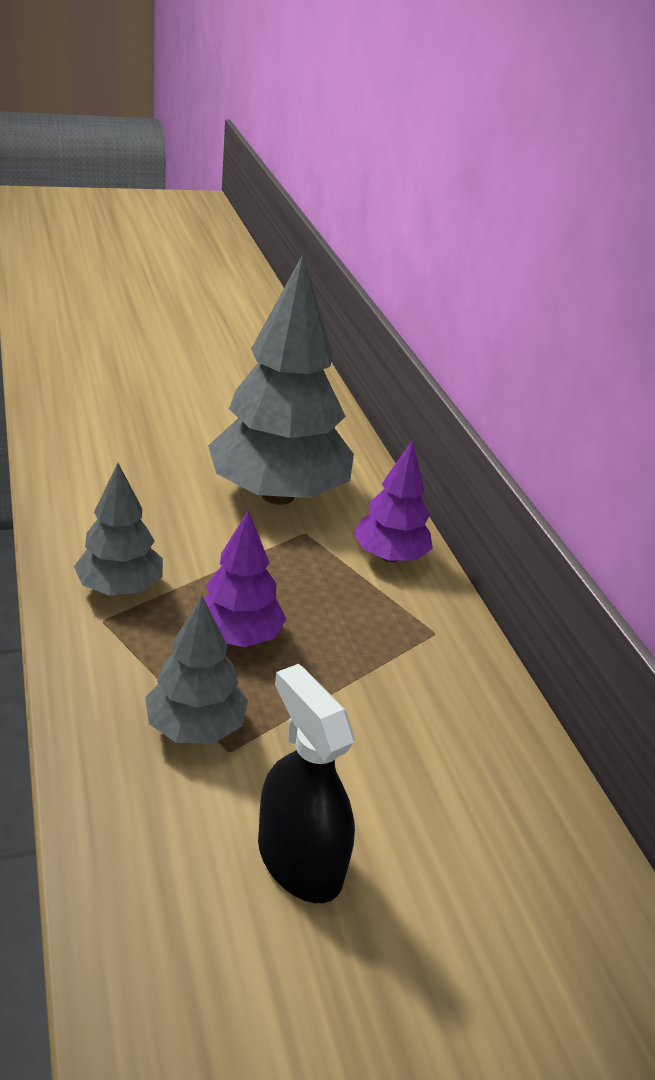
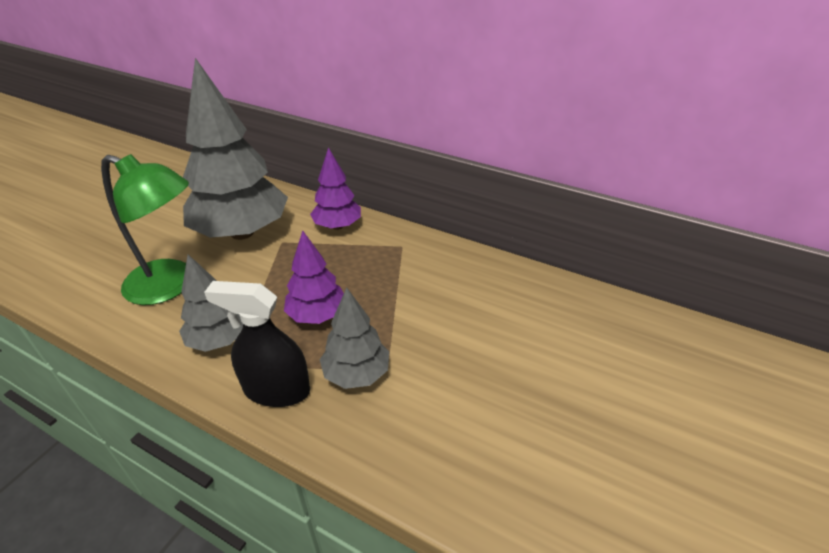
camera: 40 degrees left, 5 degrees up
black spray bottle [258,664,355,903] -> black spray bottle moved to [204,281,310,407]
none -> green lamp [101,154,189,305]

